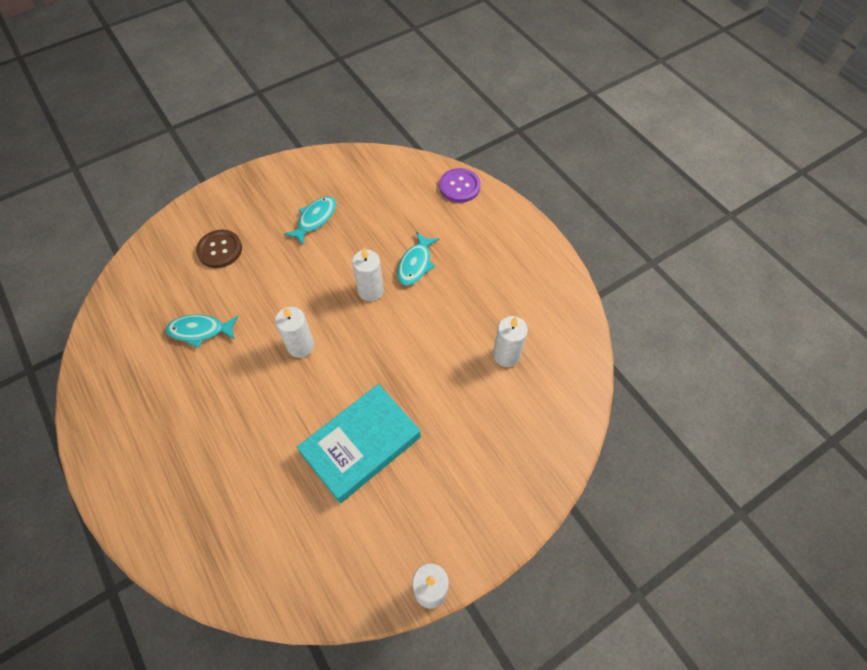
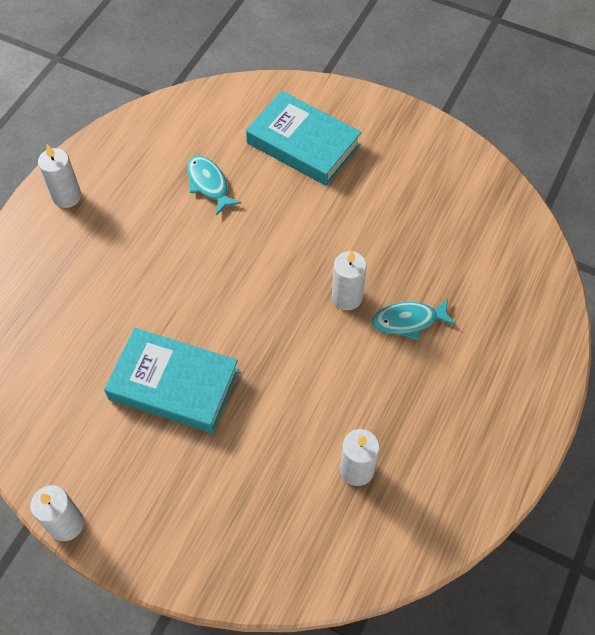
camera: 60 degrees right, 0 degrees up
brown button [196,230,242,268] -> turquoise book [246,91,362,186]
white candle [275,307,314,358] -> white candle moved to [38,144,81,208]
turquoise fish [284,196,336,245] -> none
purple button [439,168,481,203] -> none

